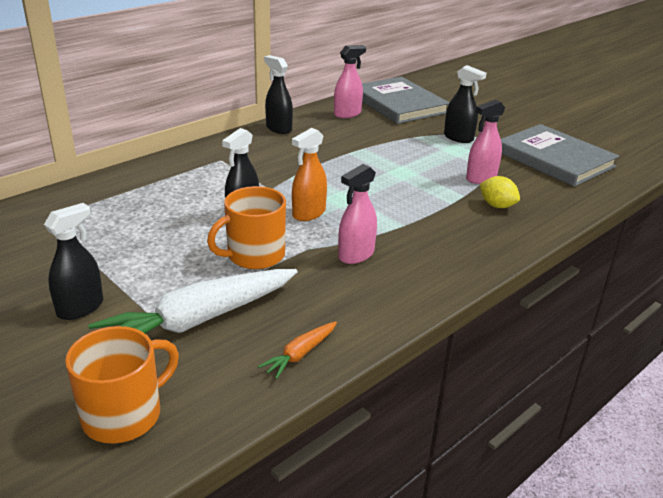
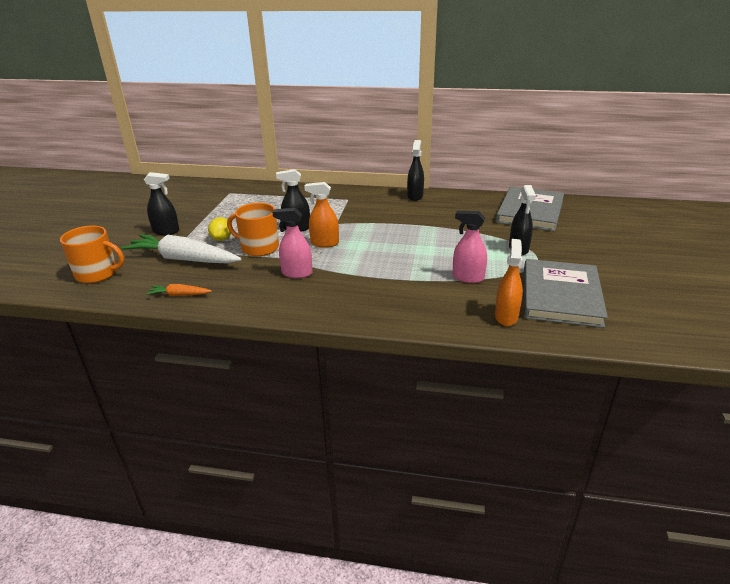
camera: 55 degrees right, 0 degrees up
pink spray bottle [334,45,366,118] -> none
yellow lemon [480,176,520,208] -> yellow lemon moved to [208,217,231,241]
none -> orange spray bottle [495,239,523,326]

